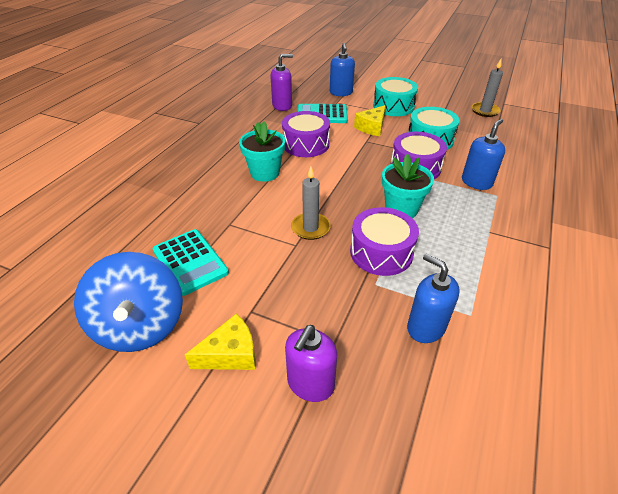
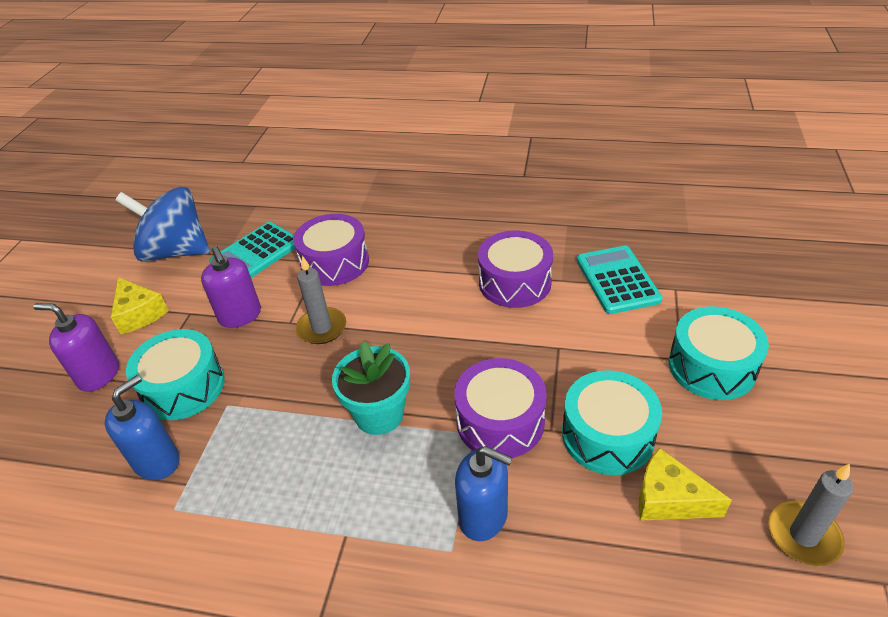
camera: 80 degrees right, 0 degrees up
blue spinning top [74,252,183,352] -> blue spinning top turned 45 degrees clockwise [115,187,210,262]
turquoise flower pot [239,121,285,182] -> none
purple soap dispenser [270,54,293,111] -> purple soap dispenser moved to [201,246,261,328]
blue soap dispenser [330,43,355,96] -> none
purple drum [350,207,419,276] -> purple drum moved to [293,214,369,286]
yellow cheese [354,105,386,136] -> yellow cheese moved to [638,448,732,521]
none -> turquoise drum [126,329,225,420]

